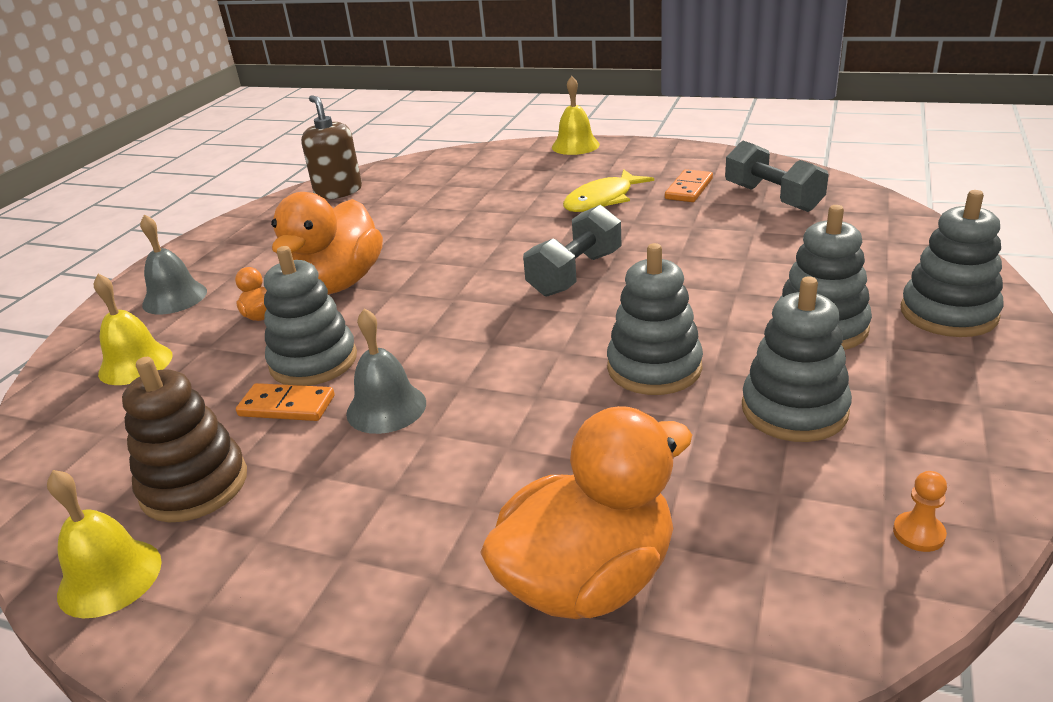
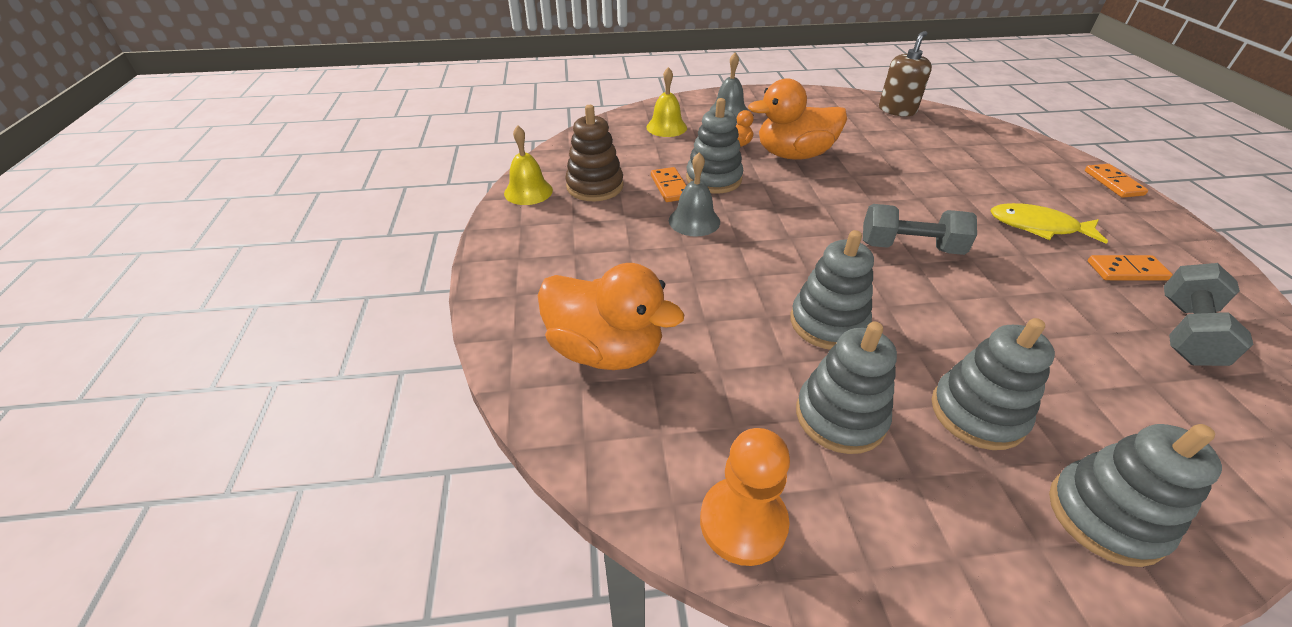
camera: 60 degrees right, 10 degrees up
yellow bell [552,76,600,155] -> orange domino [1085,164,1148,198]
orange pawn [893,471,947,552] -> orange pawn [700,428,790,566], size x2.18

